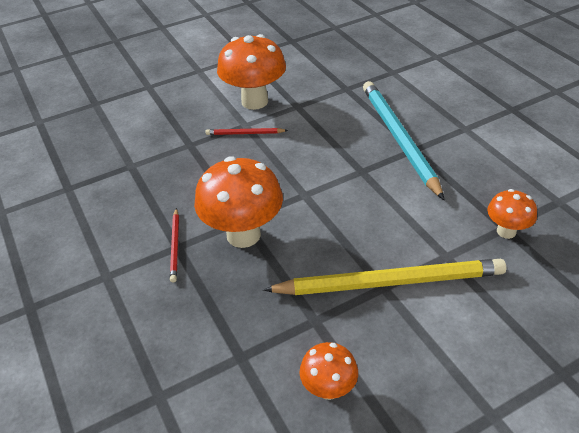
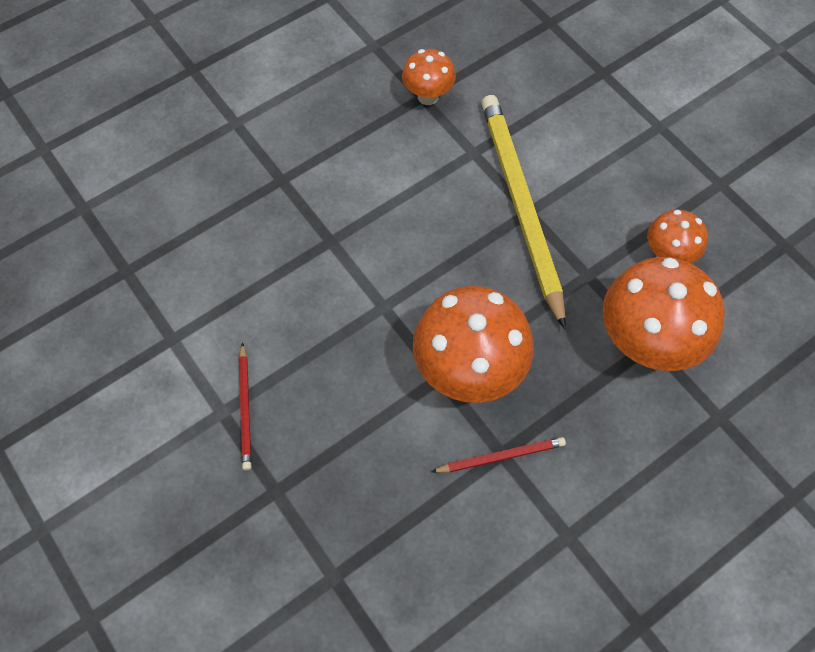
camera: 100 degrees left, 20 degrees up
orange mushroom [217,34,286,110] -> orange mushroom moved to [603,257,725,371]
turquoise pencil [363,81,444,200] -> none

